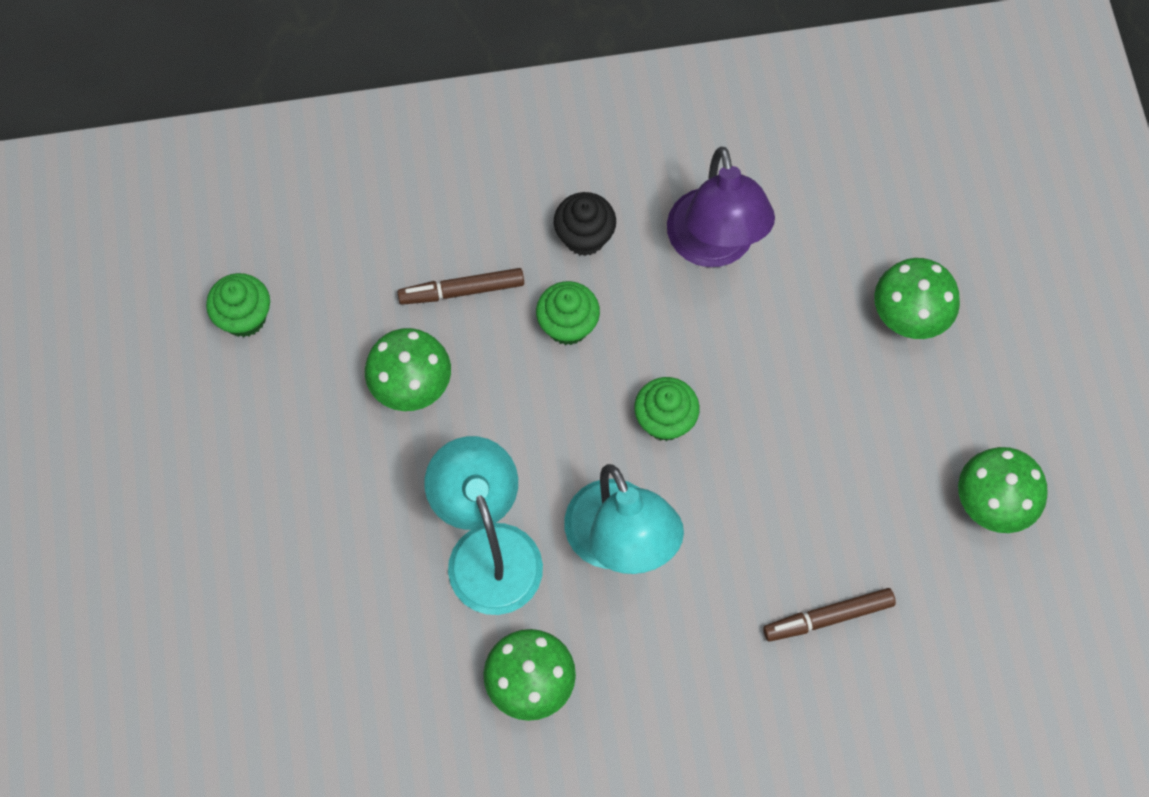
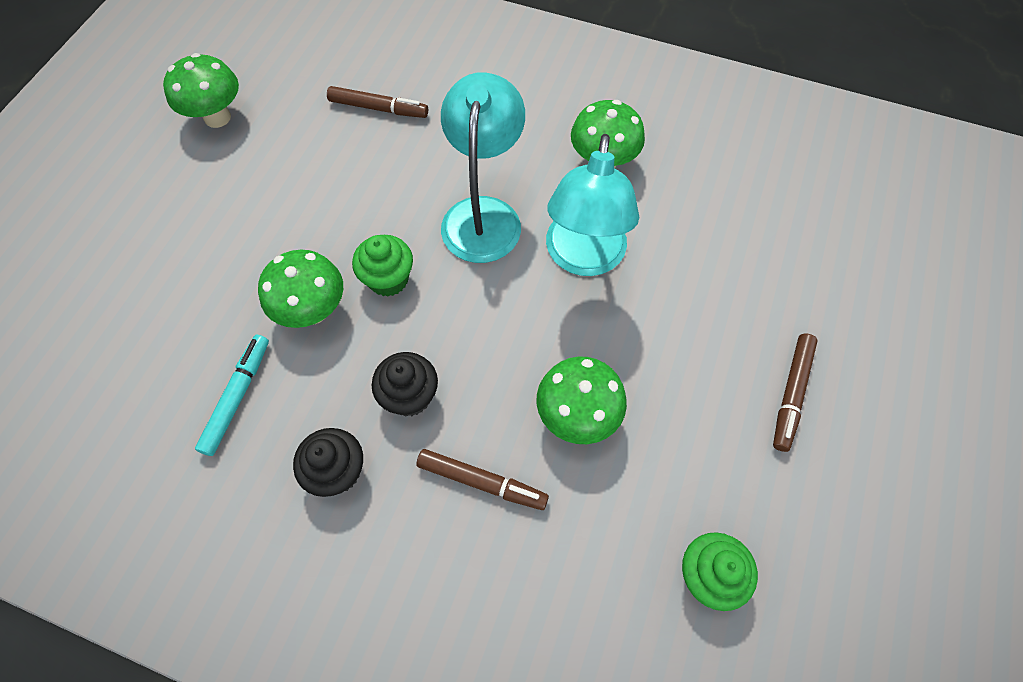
camera: 150 degrees left, 5 degrees down
green cupcake [536,281,600,345] -> black cupcake [372,352,438,417]
purple lamp [667,147,775,267] -> turquoise marker [195,335,269,456]
green mushroom [874,258,960,339] -> green mushroom moved to [258,250,343,328]
none -> brown marker [773,334,817,452]

